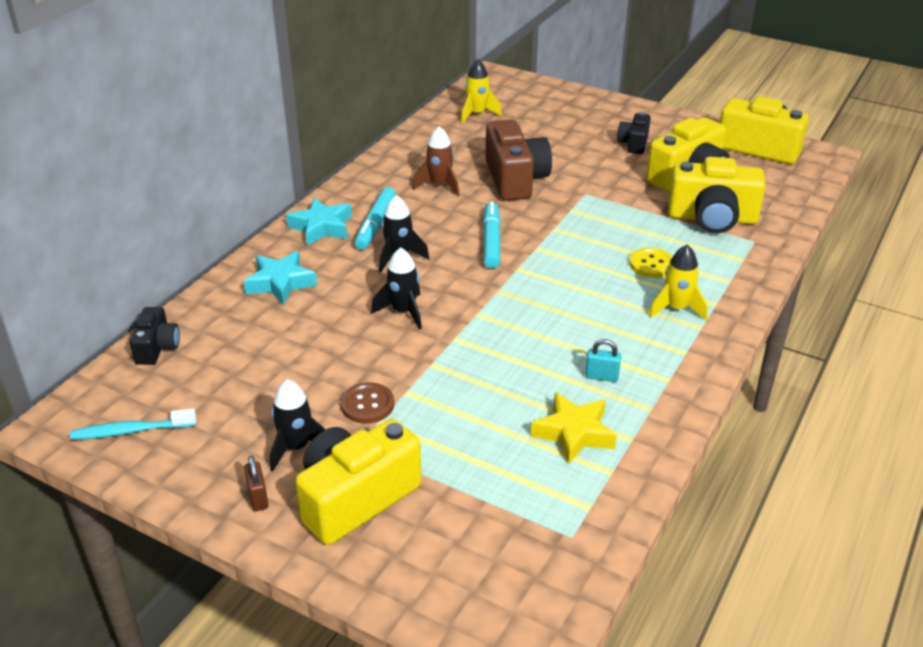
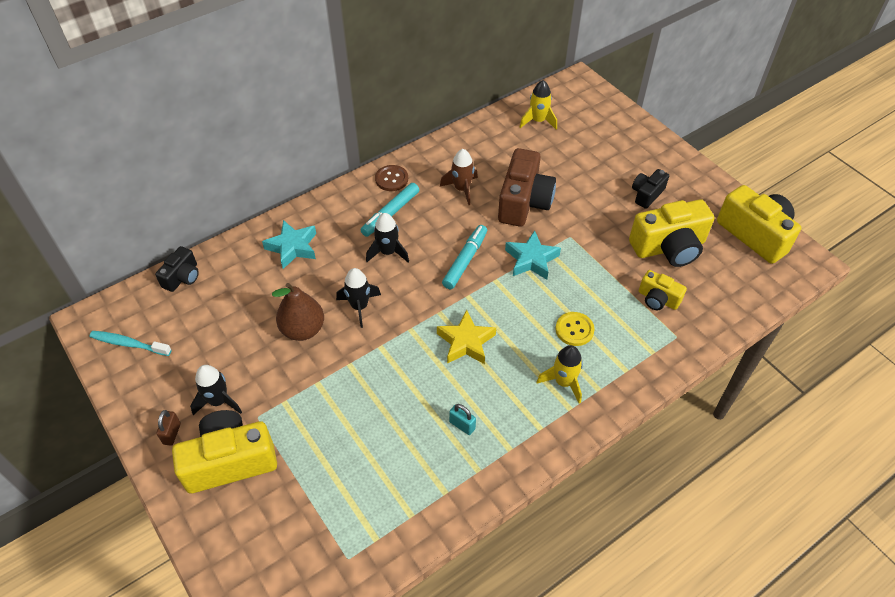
camera: 25 degrees right, 15 degrees up
turquoise star [286,197,352,246] -> turquoise star moved to [505,231,561,279]
brown button [340,383,394,423] -> brown button moved to [375,165,408,191]
yellow star [531,392,617,465] -> yellow star moved to [437,310,496,364]
yellow camera [668,157,766,233] -> yellow camera [639,270,687,310], size x0.54
none -> brown pear [272,283,324,341]

